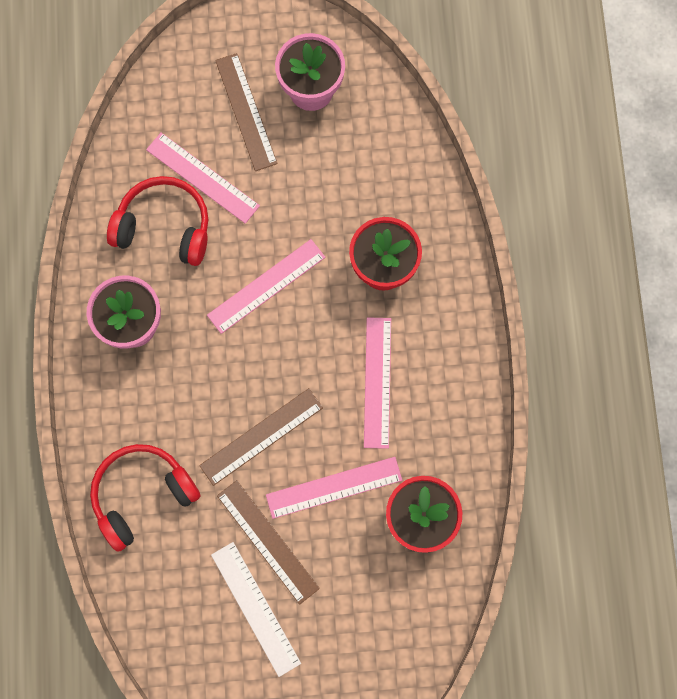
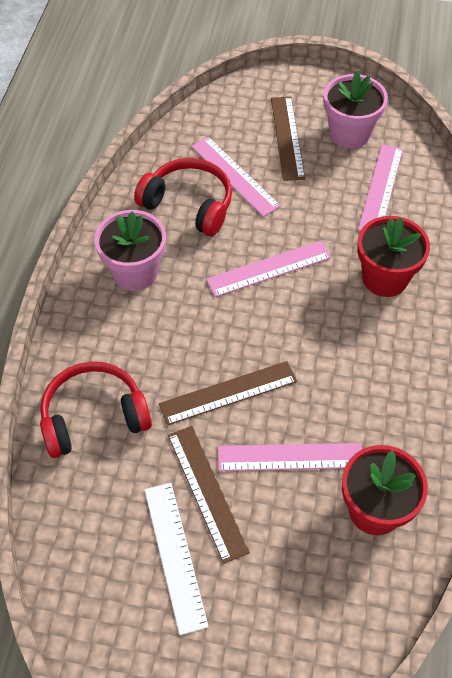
camera: 15 degrees right, 20 degrees down
pink ruler [364,317,391,449] -> pink ruler moved to [358,144,403,231]

